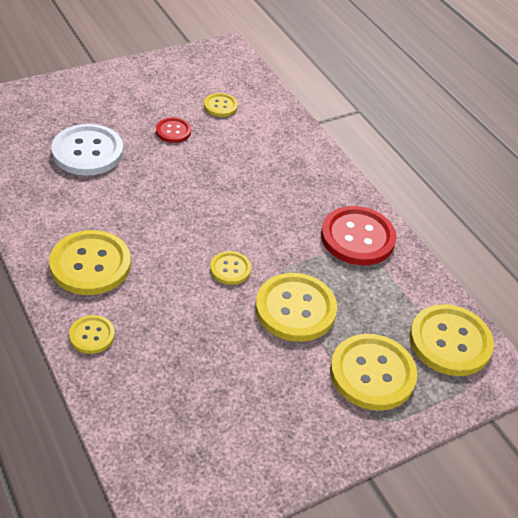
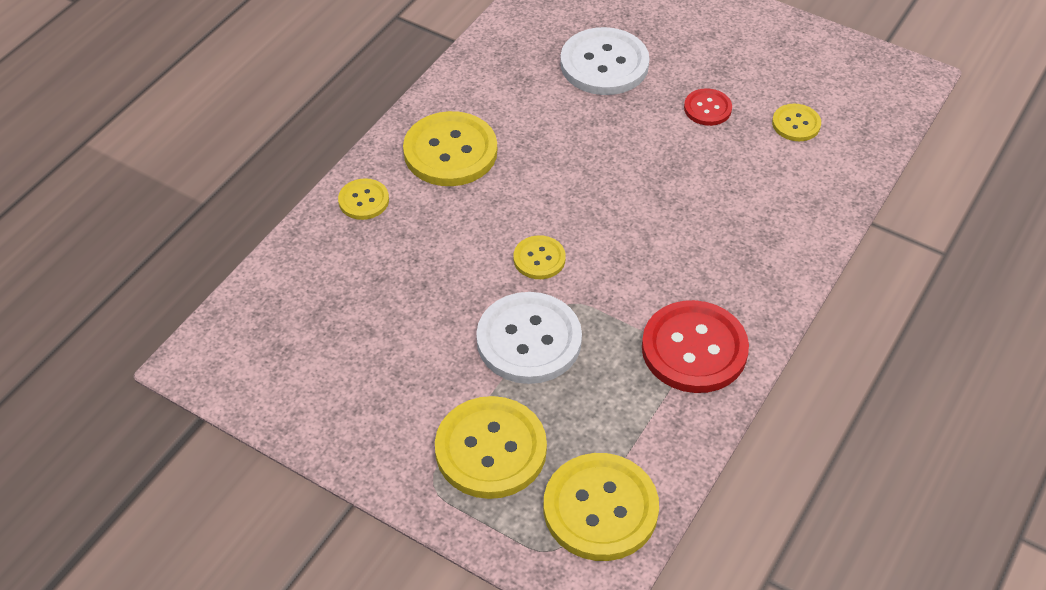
camera: 65 degrees right, 5 degrees up
yellow button [255,273,337,342] -> white button [476,292,582,384]

